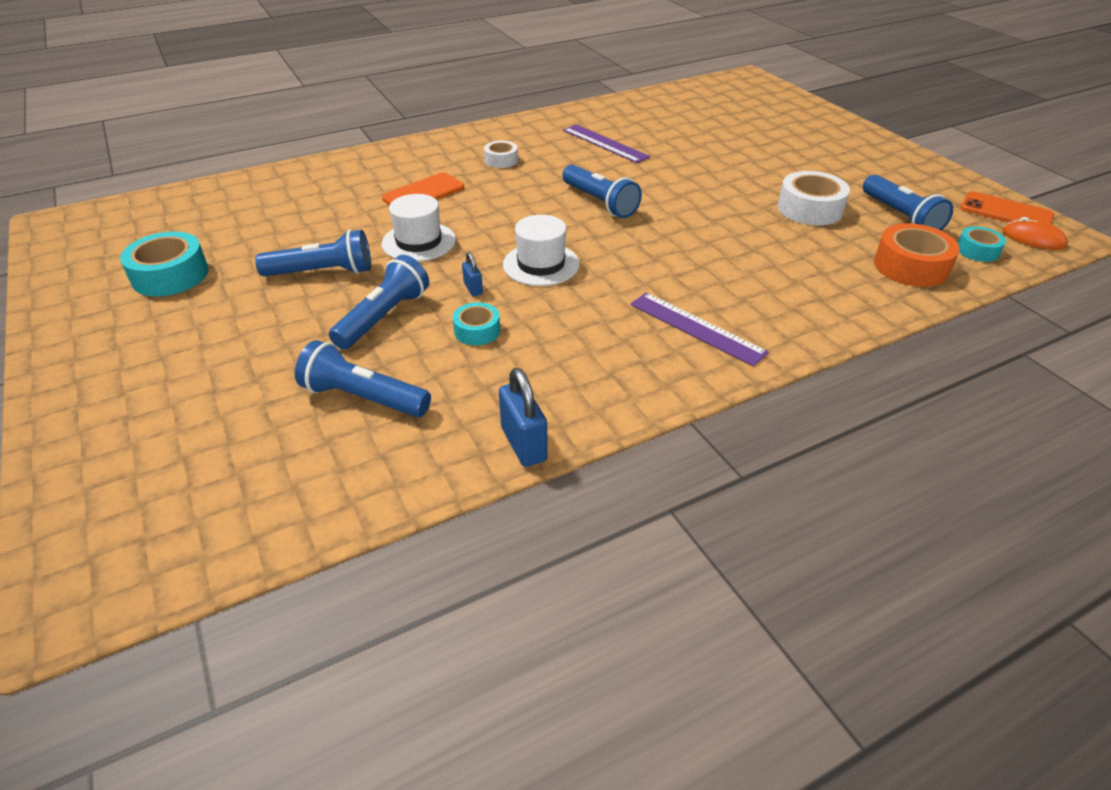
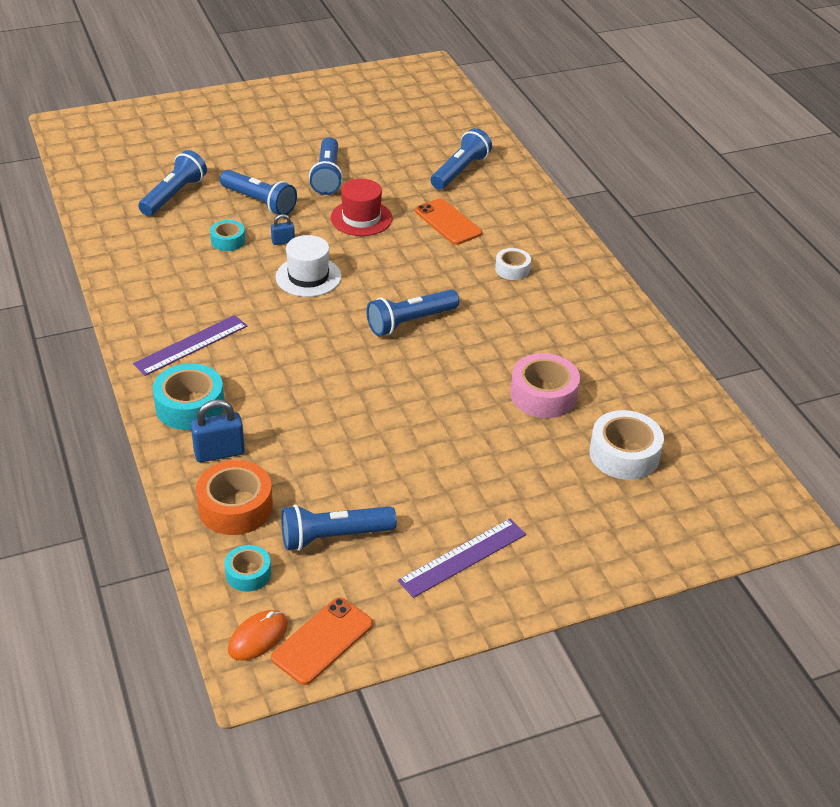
camera: 95 degrees right, 0 degrees up
turquoise tape [120,232,209,296] -> turquoise tape moved to [153,363,224,430]
white hat [382,194,456,262] -> red hat [330,179,393,236]
blue padlock [499,368,548,467] -> blue padlock moved to [191,400,245,462]
purple ruler [563,124,650,163] -> purple ruler moved to [398,519,526,598]
white tape [778,171,850,225] -> white tape moved to [589,410,664,480]
none -> blue flashlight [431,128,492,190]
none -> pink tape [510,353,580,418]

